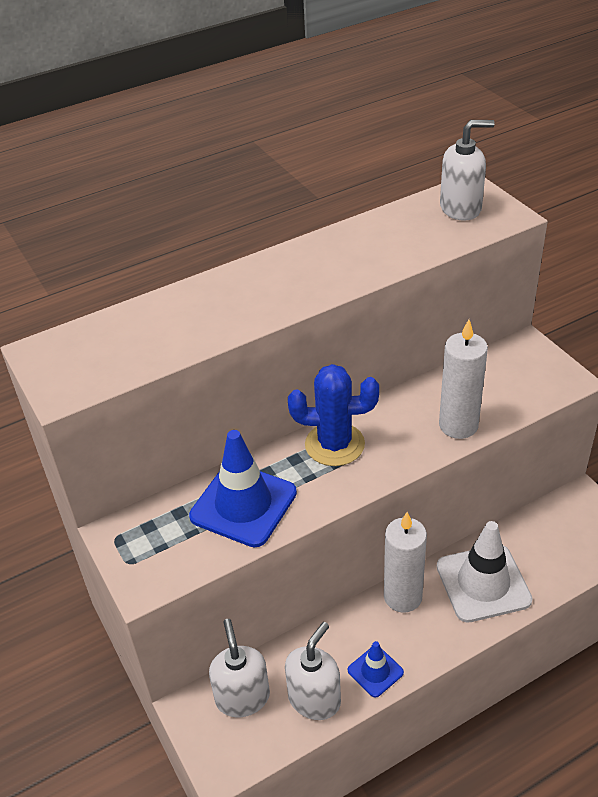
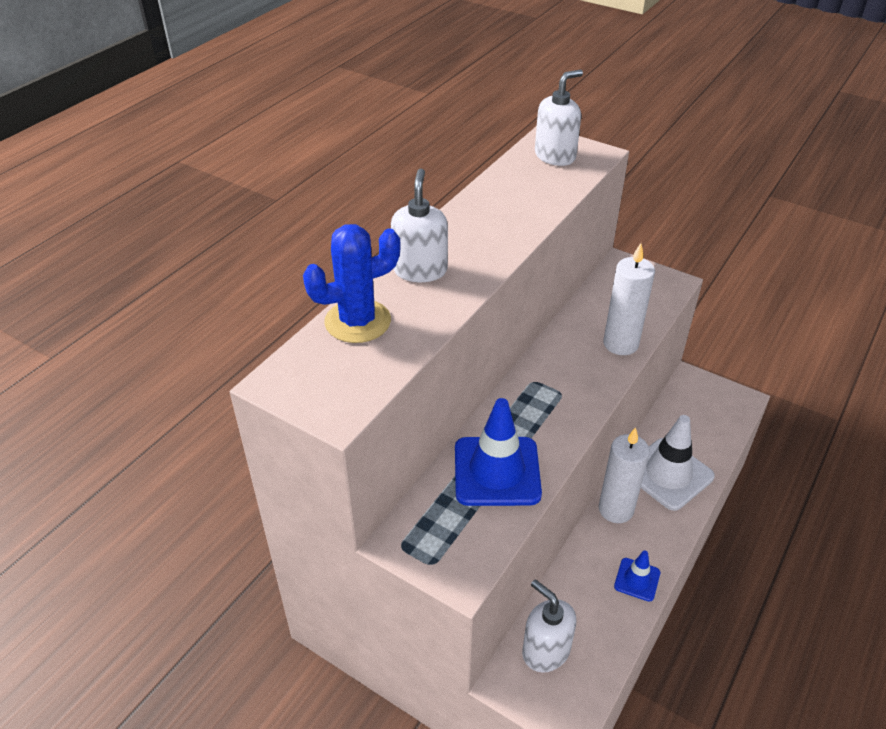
camera: 30 degrees left, 0 degrees up
white soap dispenser [285,622,341,720] -> white soap dispenser moved to [391,169,448,282]
blue cactus [288,364,379,466] -> blue cactus moved to [303,224,401,343]

